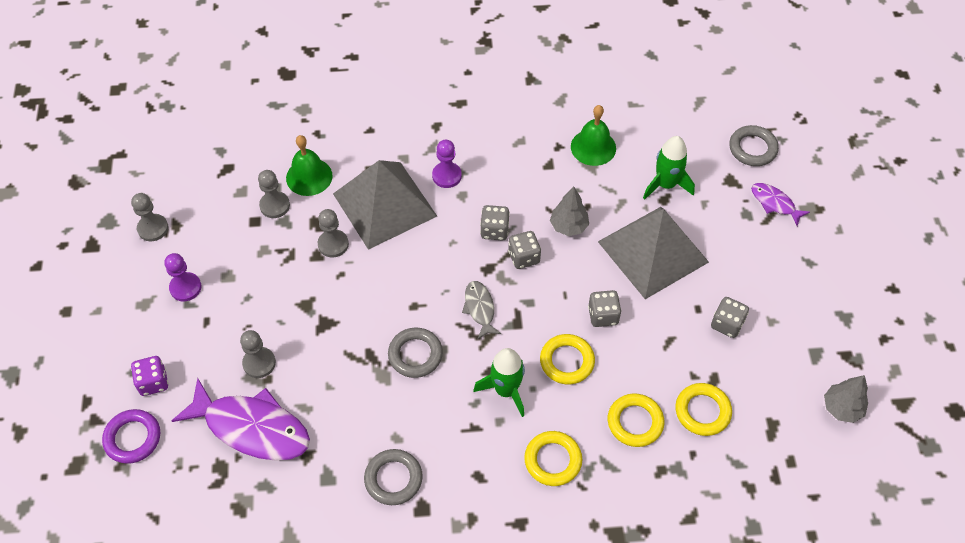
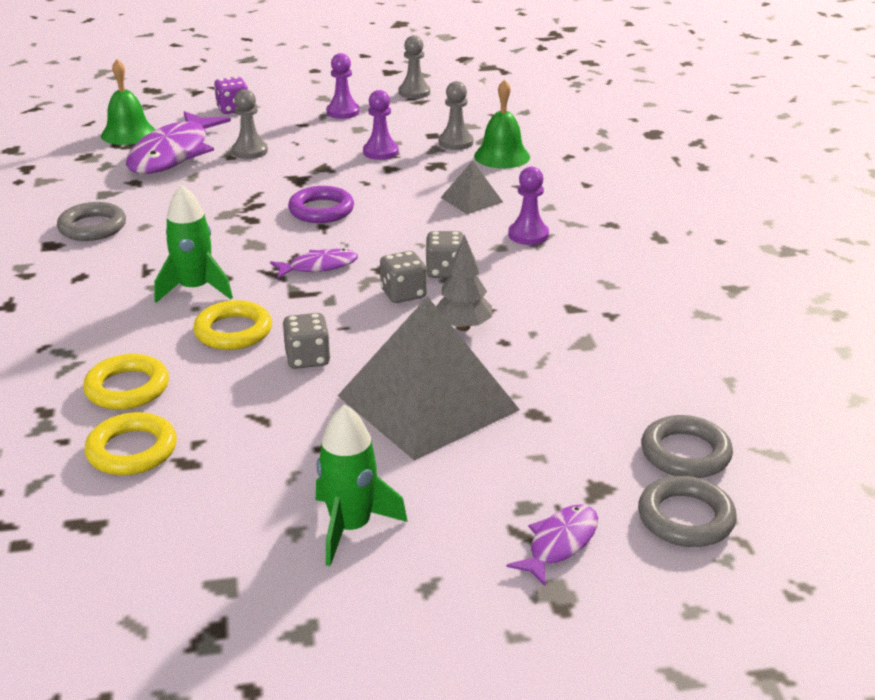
camera: 85 degrees right, 25 degrees down
purple ring [102,409,160,464] -> purple ring moved to [288,186,354,223]
grey pawn [318,209,349,258] -> none
grey pyramid [333,160,437,250] -> grey pyramid [440,160,503,214], size x0.45
grey ring [388,328,443,378] -> grey ring moved to [641,415,733,478]
grey fish [462,281,501,339] -> purple fish [270,249,358,278]
yellow ring [524,431,582,486] -> none
green bell [571,105,616,166] -> green bell moved to [101,59,156,145]
green rocket [643,136,695,200] -> green rocket moved to [316,404,408,566]
grey dice [711,297,749,338] -> none
grey tree [824,375,868,423] -> none
none -> purple pawn [363,90,398,160]

